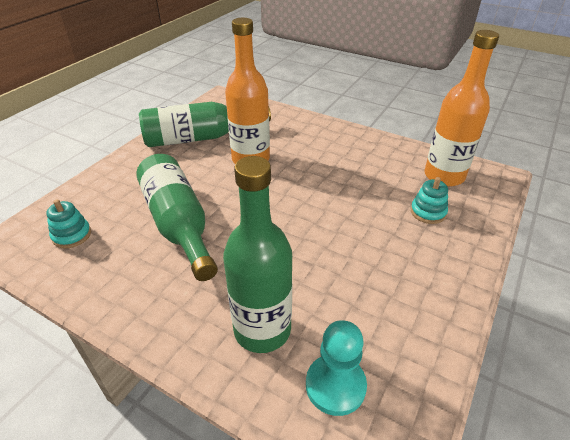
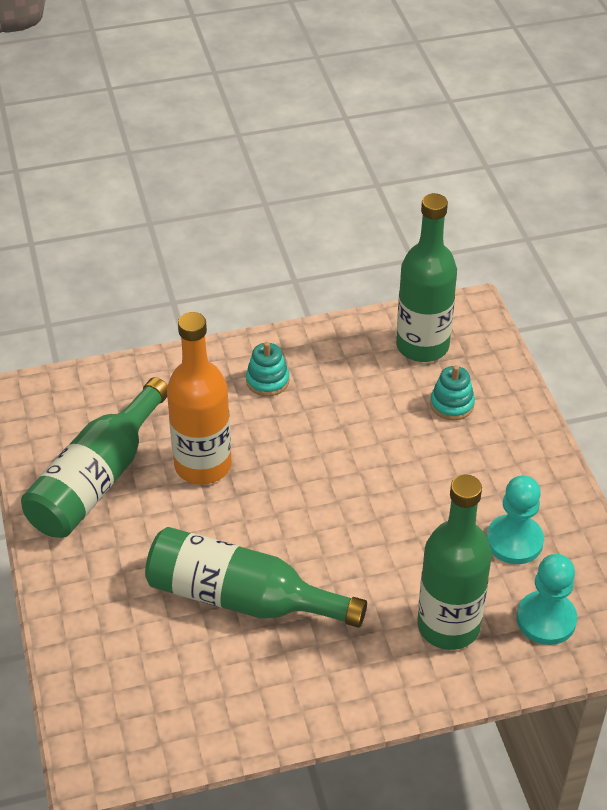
camera: 45 degrees left, 5 degrees up
turquoise stacking toy [46,199,91,249] -> turquoise stacking toy moved to [246,342,289,396]
orange bottle [424,30,499,187] -> green bottle [396,193,457,362]
none -> turquoise pawn [486,475,544,564]

